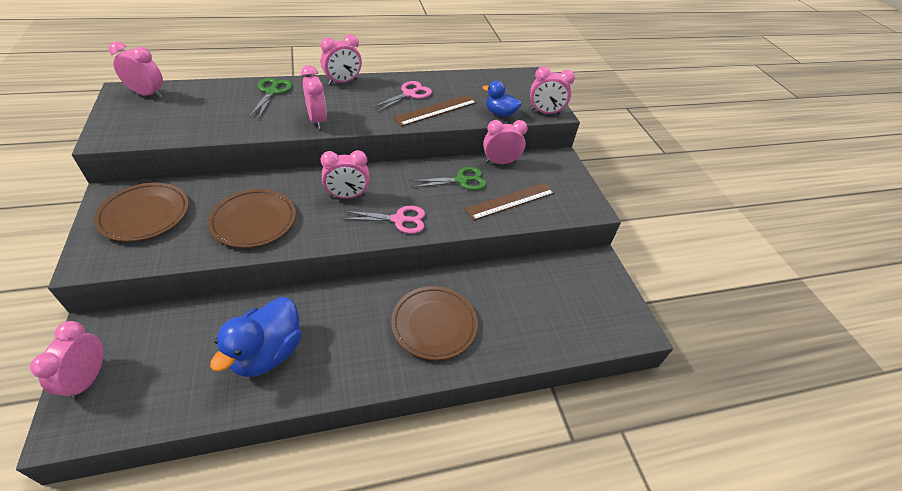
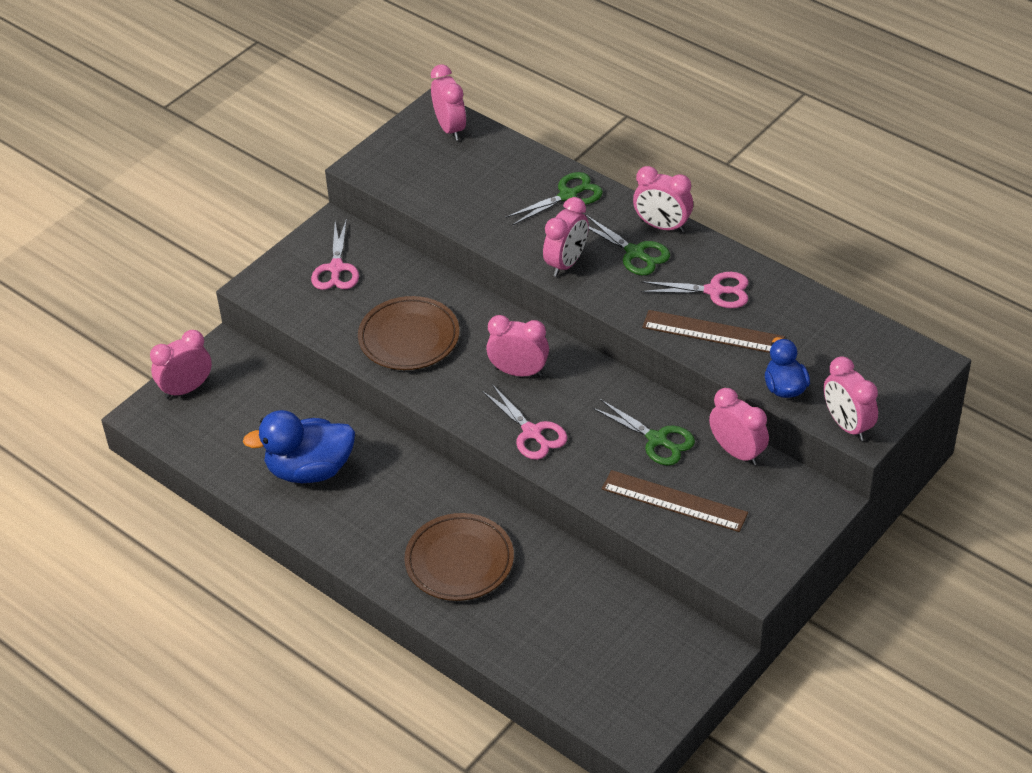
camera: 60 degrees right, 0 degrees up
brown plate [94,183,189,242] -> pink scissors [311,218,359,290]
pink clock [321,150,370,199] -> pink clock turned 150 degrees clockwise [486,315,549,377]
none -> green scissors [586,215,670,275]

